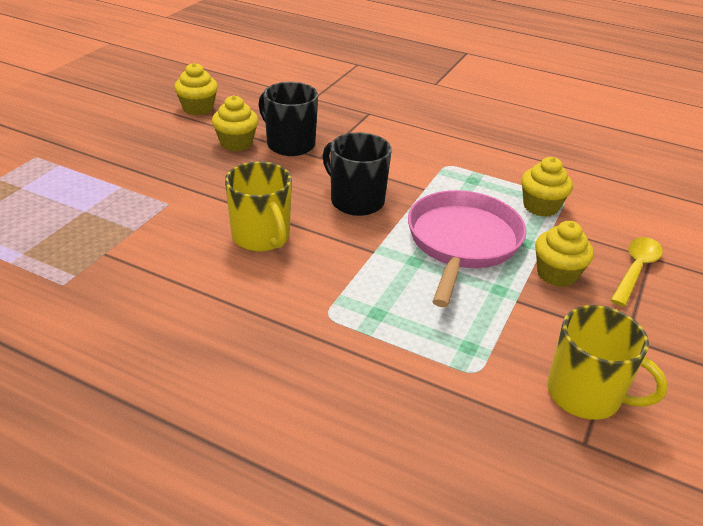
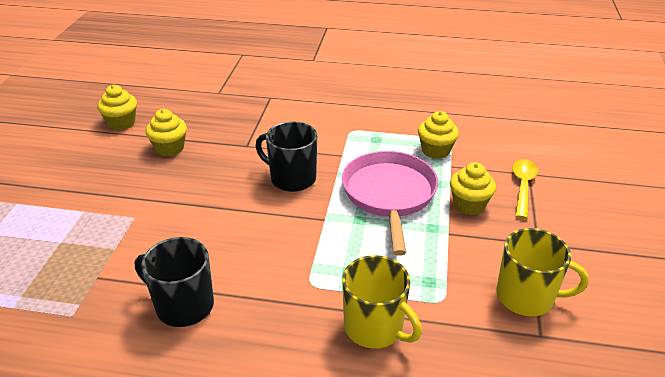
camera: 15 degrees left, 0 degrees up
yellow mug [225,162,292,252] -> yellow mug moved to [342,255,422,349]
black mug [258,82,318,156] -> black mug moved to [135,237,214,327]

